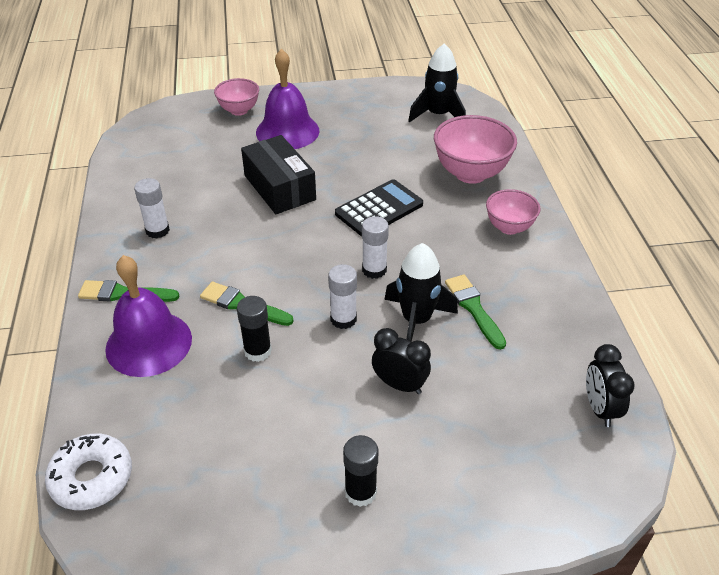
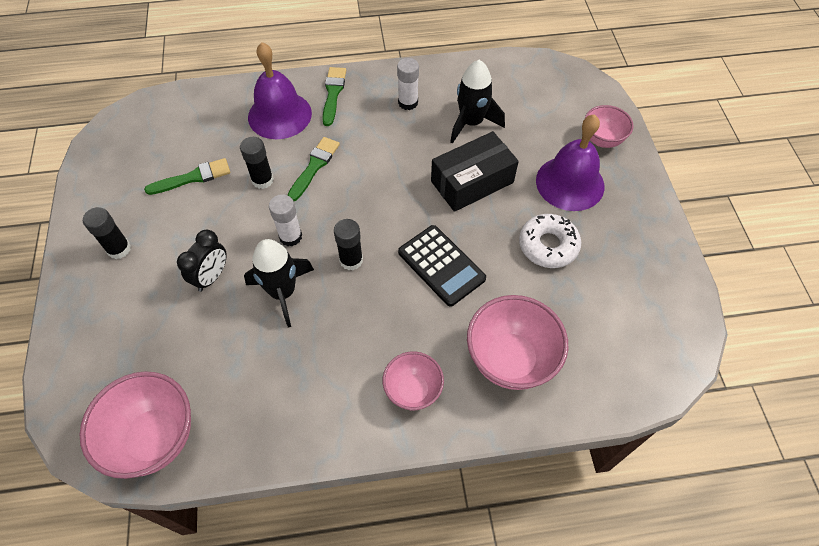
camera: 90 degrees right, 15 degrees up
white donut [45,434,132,510] -> white donut moved to [519,214,581,268]
white glue stick [362,216,389,279] -> black glue stick [334,219,363,270]
black rocket [408,43,466,122] -> black rocket moved to [450,60,505,144]
green brush [445,275,506,350] -> green brush moved to [144,158,230,195]
black clock [586,344,634,427] -> pink bowl [80,372,191,479]

